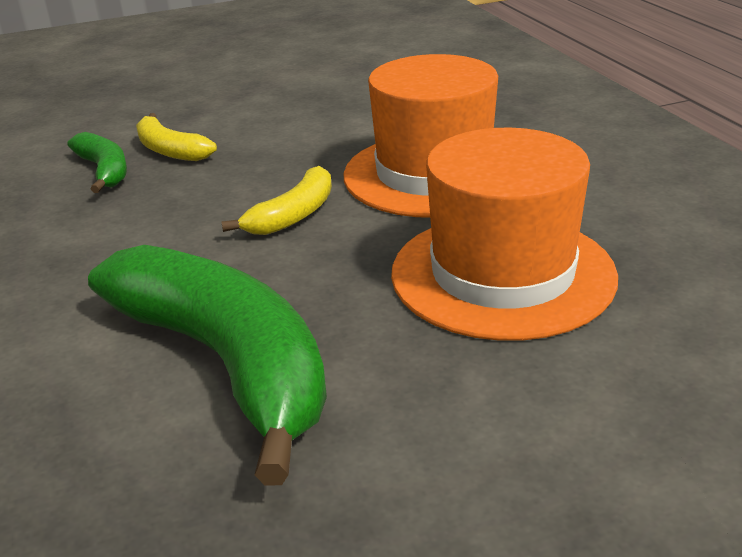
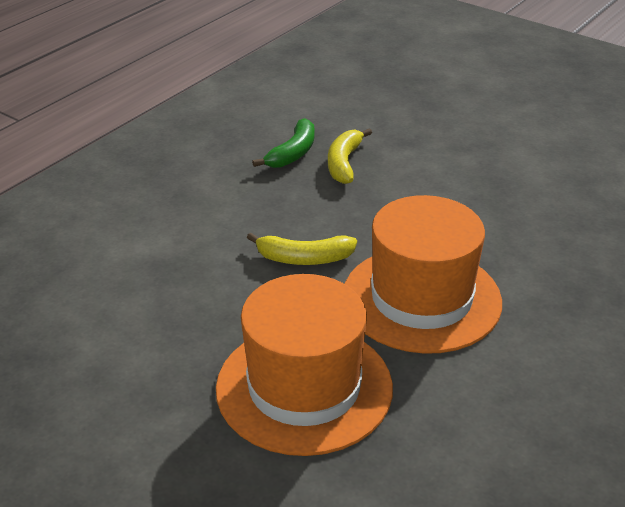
camera: 55 degrees right, 5 degrees up
green banana [88,245,327,485] -> none

